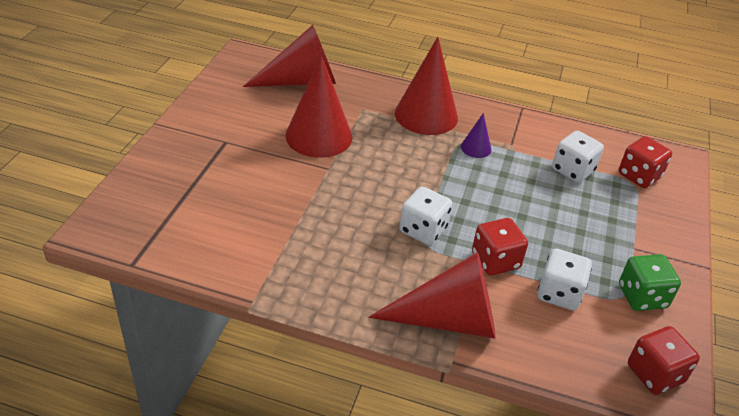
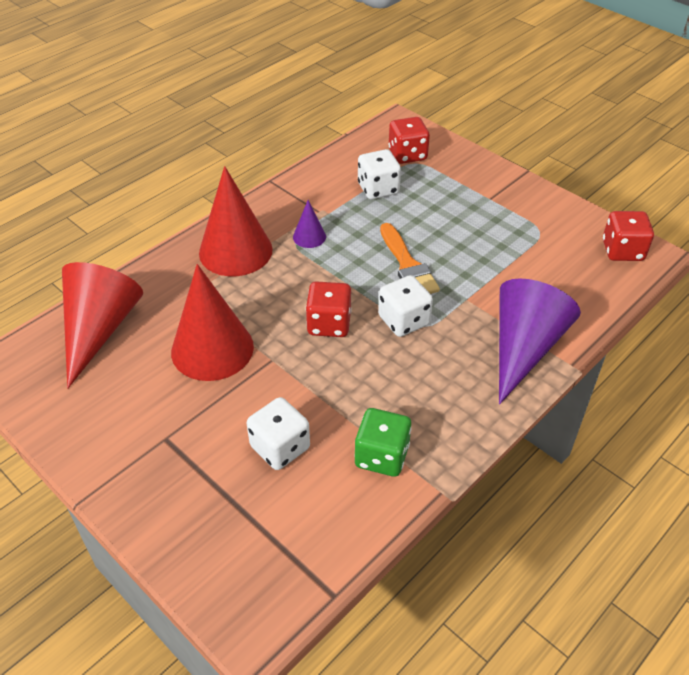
camera: 60 degrees left, 5 degrees up
red cone [368,252,496,339] -> purple cone [499,278,581,405]
red dice [472,218,528,276] -> red dice moved to [306,282,352,337]
white dice [537,248,592,310] -> white dice moved to [247,397,310,470]
green dice [619,254,681,311] -> green dice moved to [354,408,412,477]
none -> orange brush [380,223,440,294]

